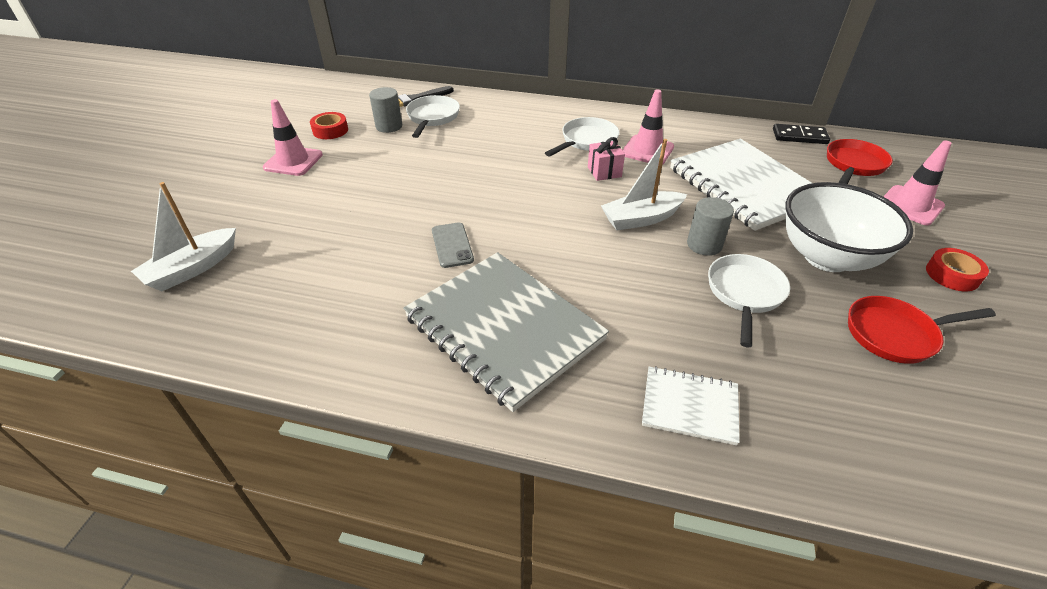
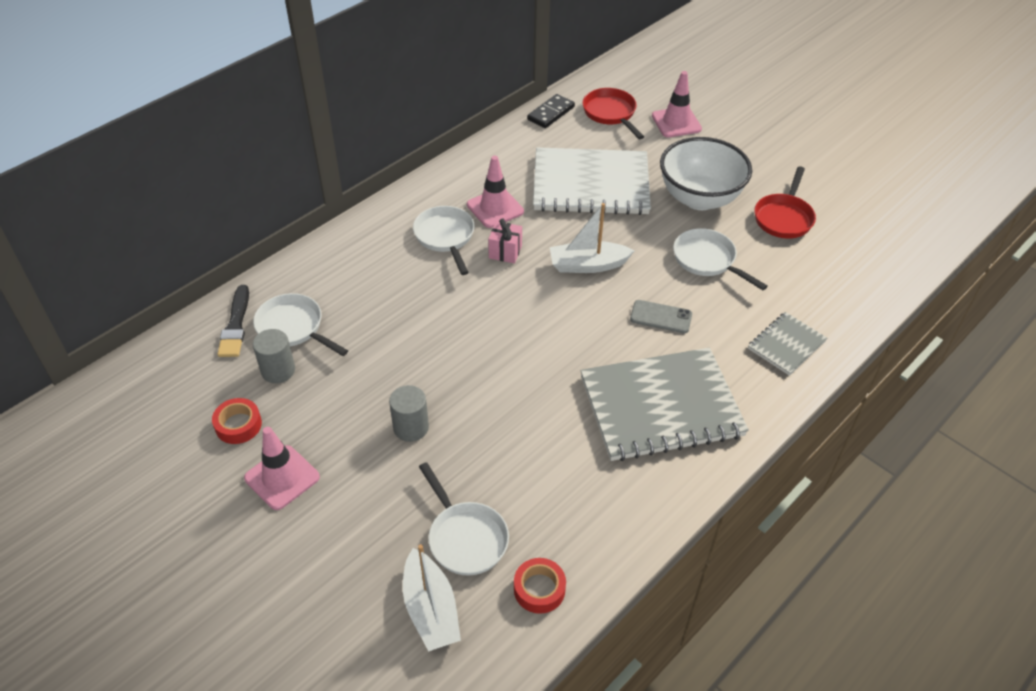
camera: 60 degrees left, 5 degrees up
grey phone [432,223,474,268] -> grey phone moved to [630,300,692,333]
white boat [601,139,687,230] -> white boat turned 75 degrees clockwise [550,203,634,273]
white notebook [642,366,740,446] -> grey notebook [748,312,827,376]
grey cylinder [687,197,734,256] -> grey cylinder moved to [389,385,429,442]
red tape [926,248,989,291] -> red tape moved to [514,558,566,614]
none -> white pan [419,462,509,576]

